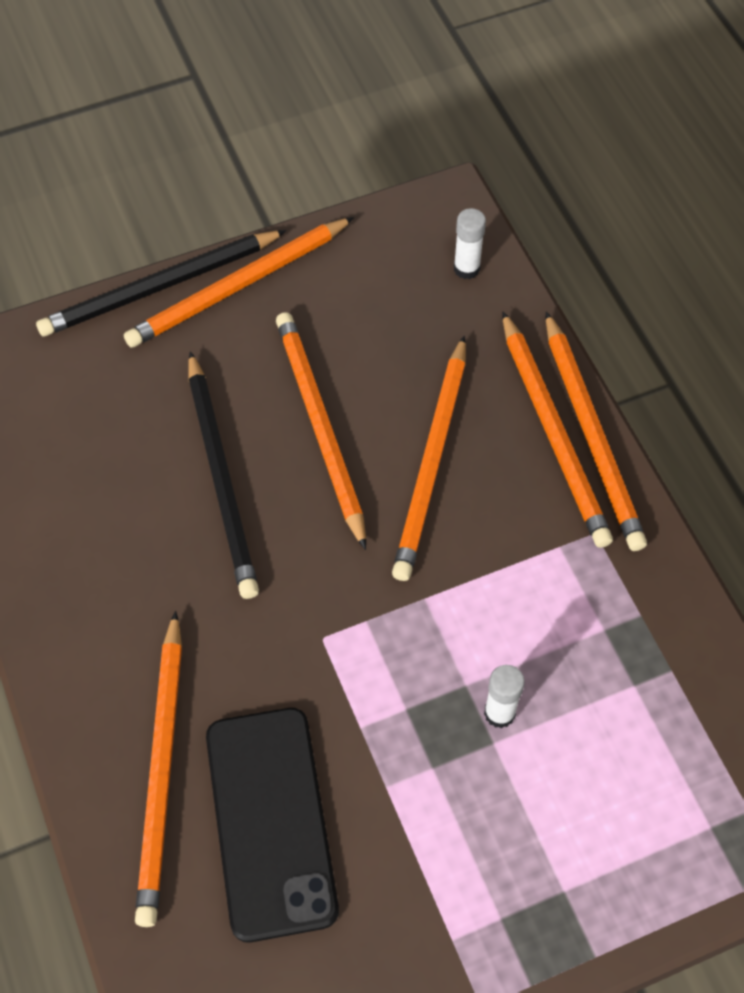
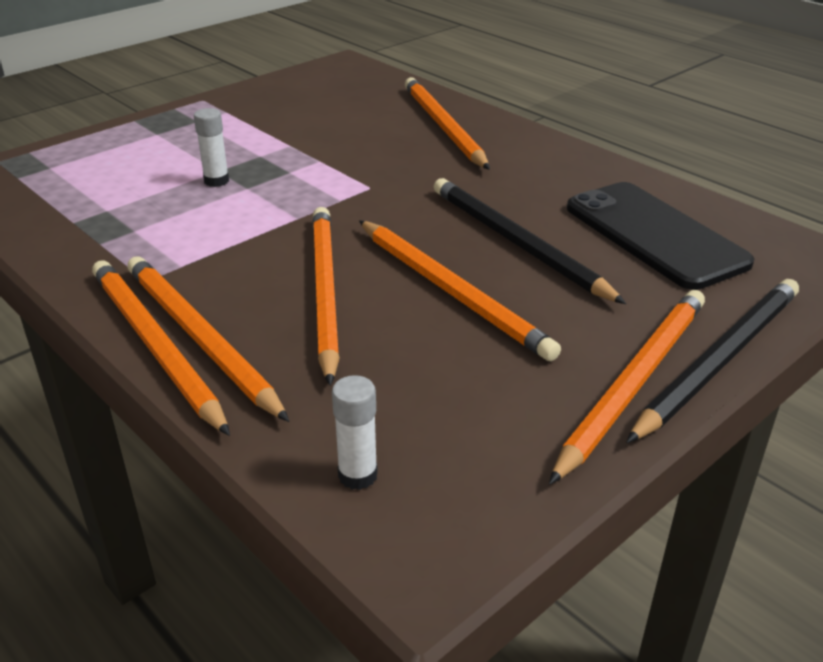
camera: 160 degrees right, 25 degrees down
black phone [206,708,339,942] -> black phone moved to [567,182,754,290]

